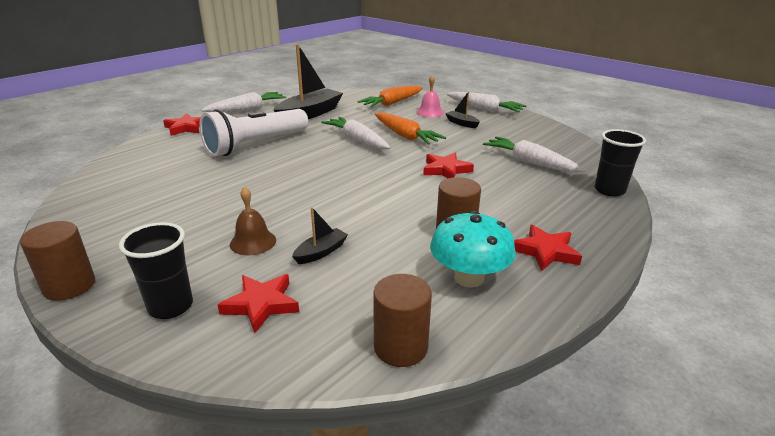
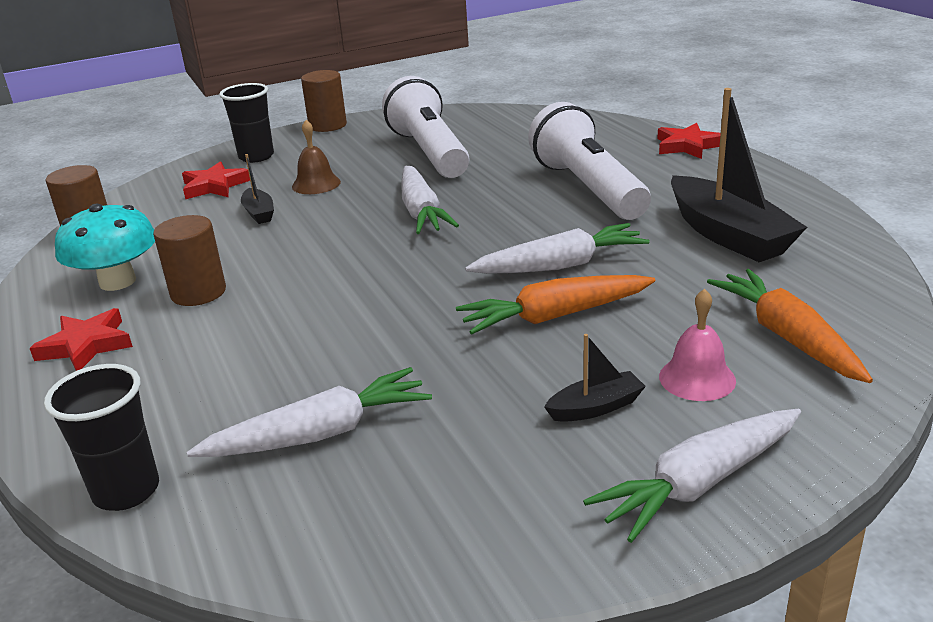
camera: 115 degrees right, 0 degrees up
white carrot [202,92,286,112] -> white carrot moved to [401,166,459,234]
red star [423,153,474,178] -> none
none -> white flashlight [382,76,470,178]

